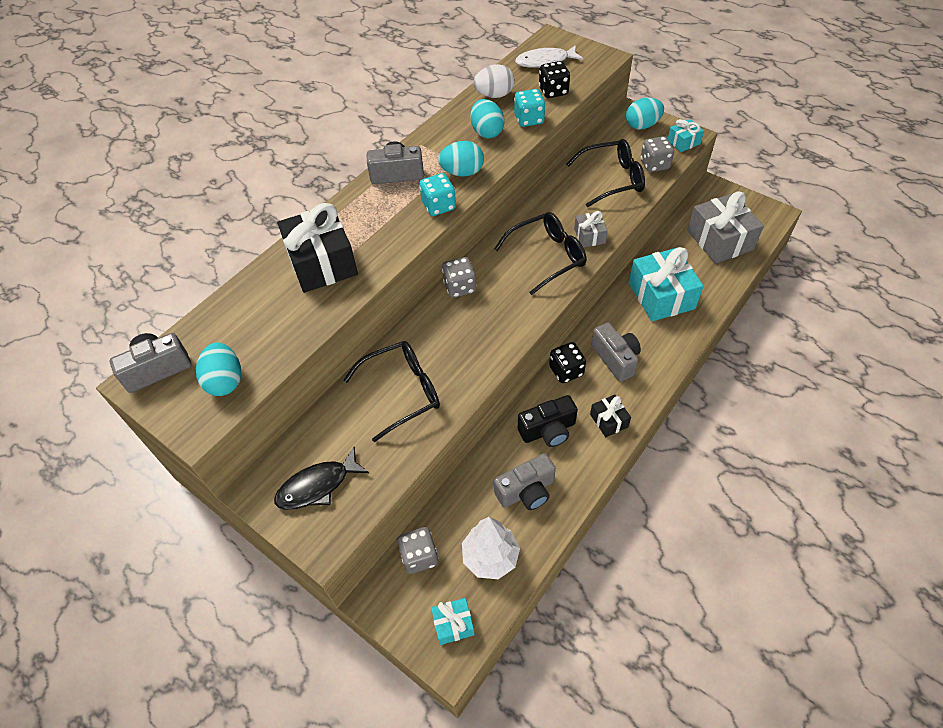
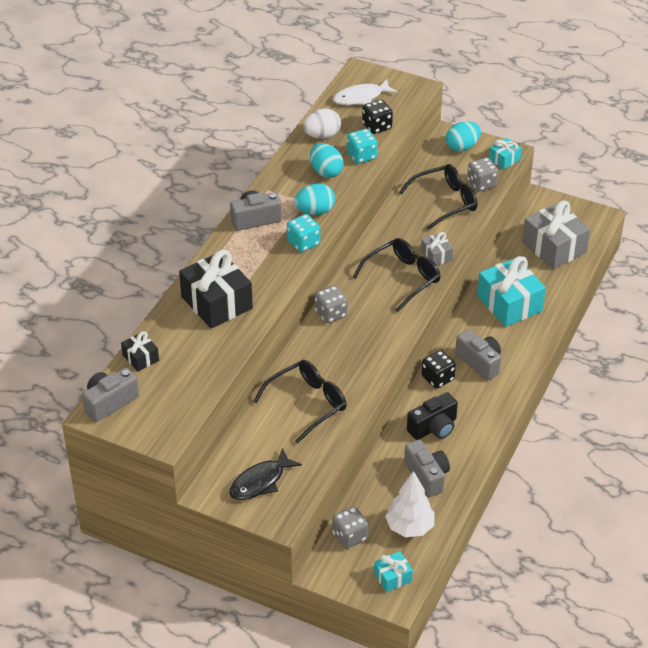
camera: 15 degrees left, 10 degrees down
turquoise egg [196,343,241,396] -> none
grey camera [494,453,556,510] -> grey camera turned 75 degrees counterclockwise [404,440,450,497]
black gift [590,394,631,437] -> black gift moved to [121,331,159,372]

